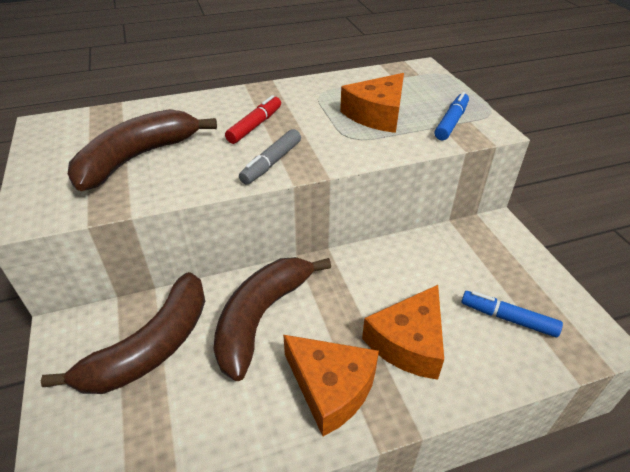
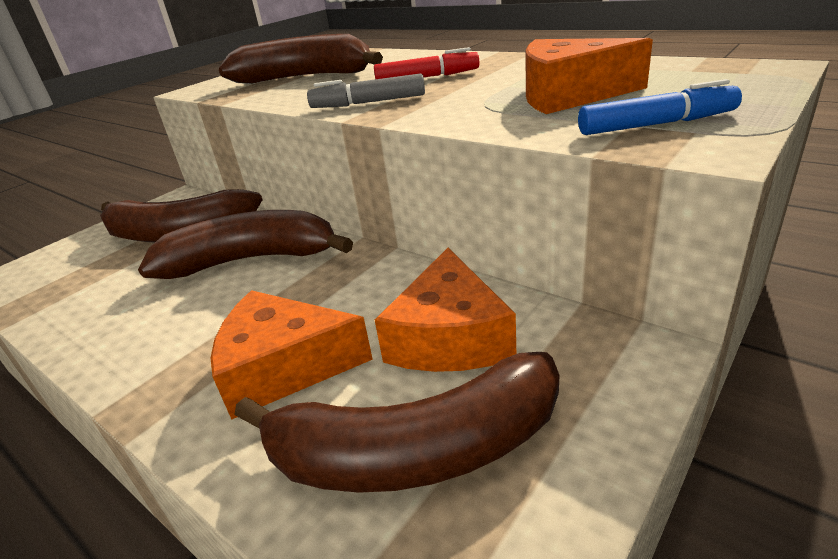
camera: 60 degrees right, 10 degrees down
orange cheese [283,335,379,436] -> orange cheese moved to [375,248,516,372]
blue marker [461,291,563,337] -> brown banana [234,352,559,493]

